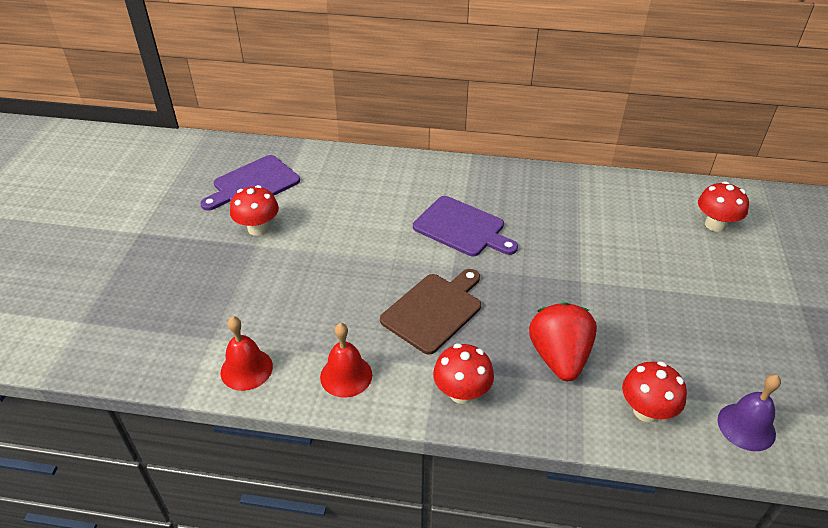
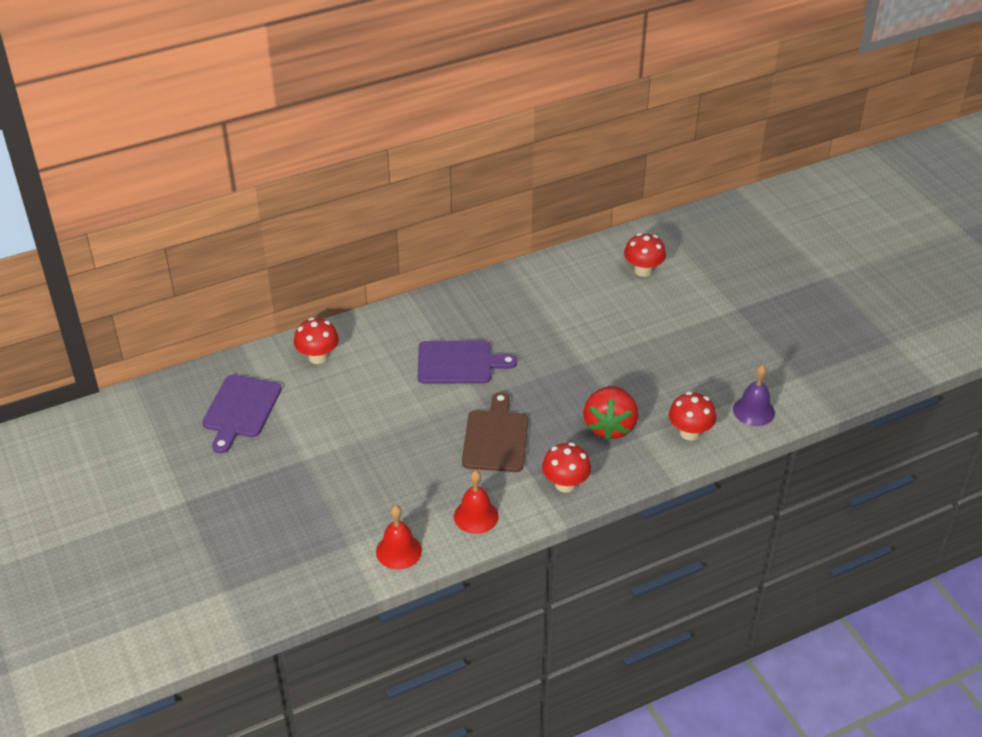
camera: 35 degrees left, 0 degrees up
red mushroom [230,185,279,236] -> red mushroom moved to [294,318,339,364]
red strawberry [529,302,597,381] -> red strawberry turned 135 degrees counterclockwise [583,386,638,441]

